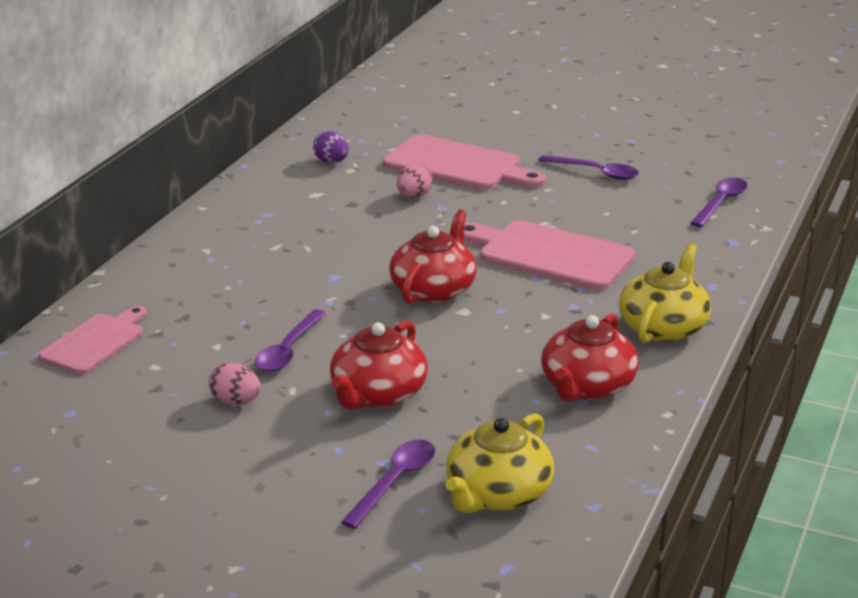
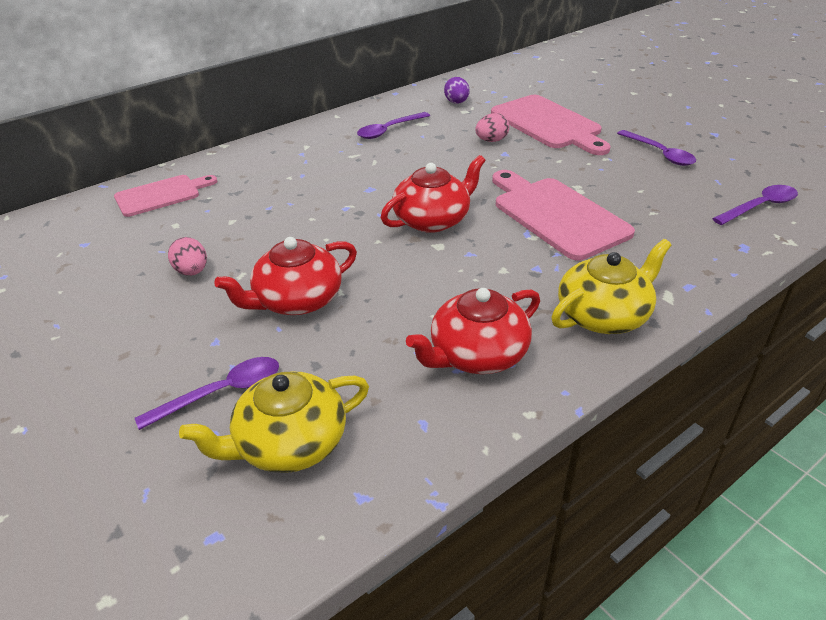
camera: 30 degrees right, 10 degrees up
purple spoon [255,309,326,372] -> purple spoon moved to [357,112,430,139]

